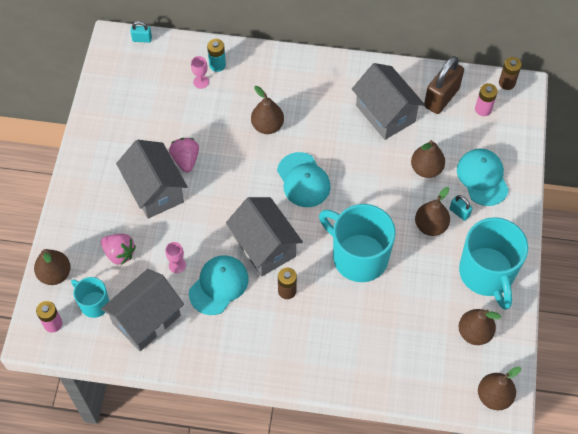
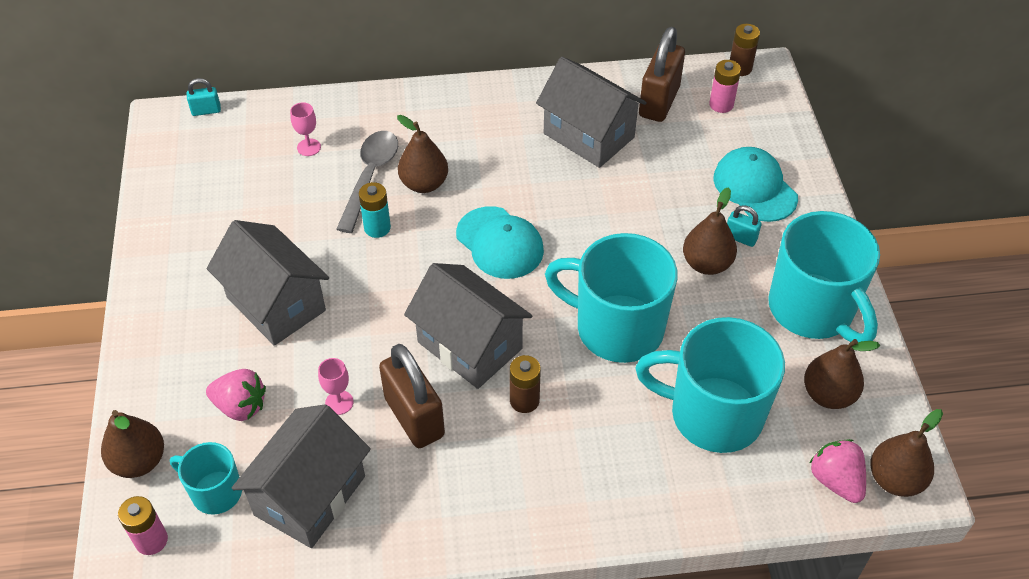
camera: 15 degrees left, 10 degrees down
pink strawberry [169,138,199,172] -> pink strawberry moved to [810,439,866,503]
turquoise cap [189,255,248,315] -> brown padlock [379,344,445,448]
turquoise battery [207,39,226,72] -> turquoise battery moved to [359,182,391,238]
brown pear [411,140,445,178] -> none
none -> grey spoon [336,131,398,233]
none -> turquoise mug [635,317,785,453]

